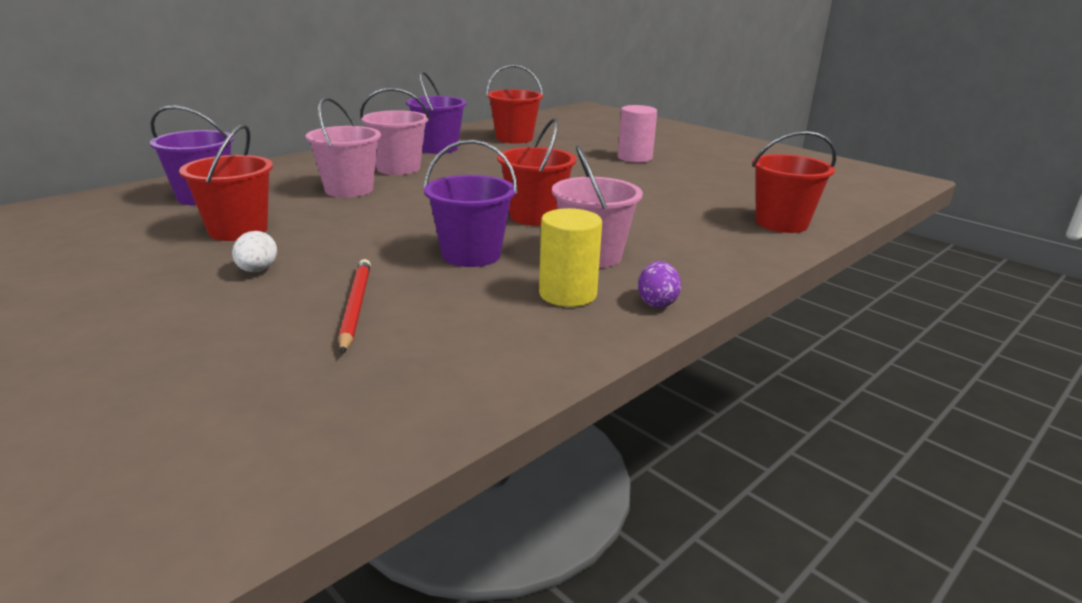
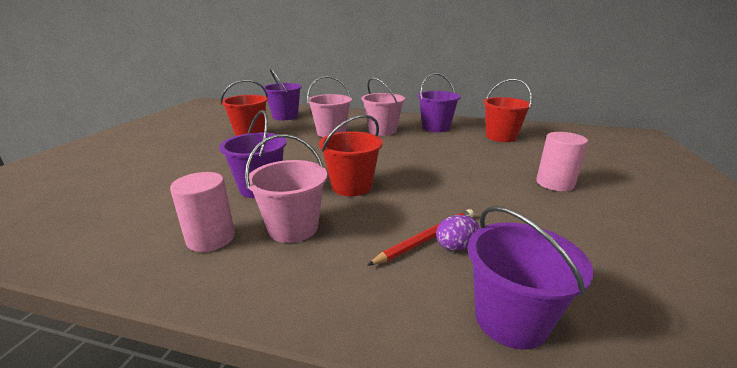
camera: 60 degrees right, 0 degrees up
white egg [232,231,277,272] -> none
red pencil [339,259,371,354] -> red pencil moved to [367,209,474,266]
yellow cylinder [539,208,602,307] -> pink cylinder [170,172,235,252]
purple egg [638,261,681,308] -> purple egg moved to [436,215,480,251]
red bucket [752,131,836,233] -> purple bucket [468,206,593,350]

